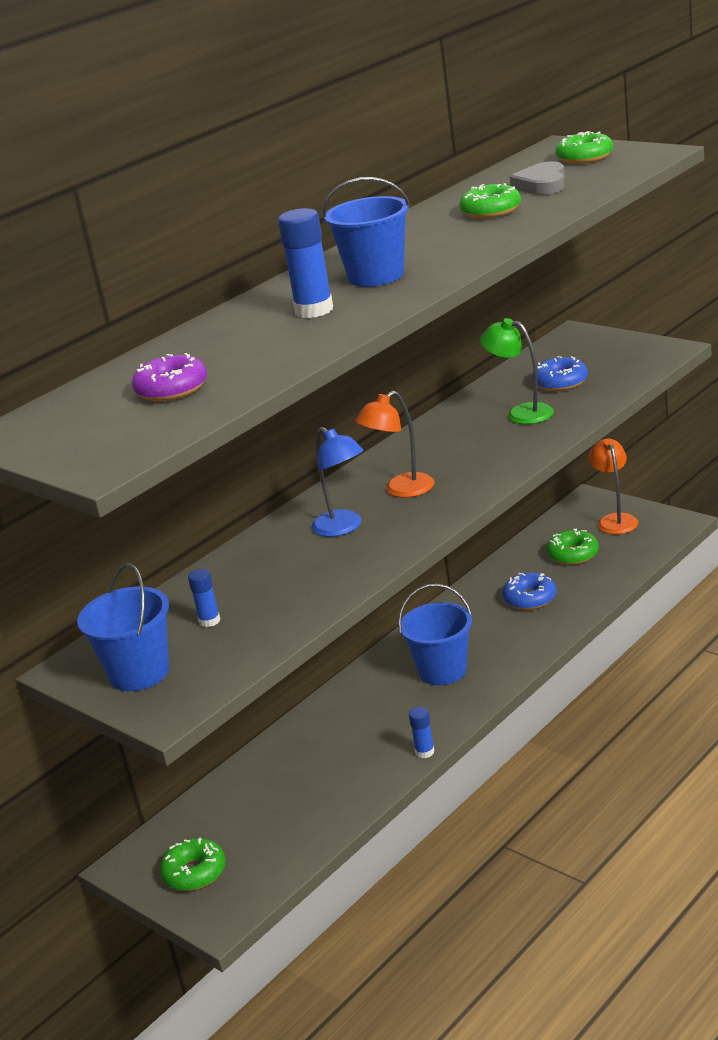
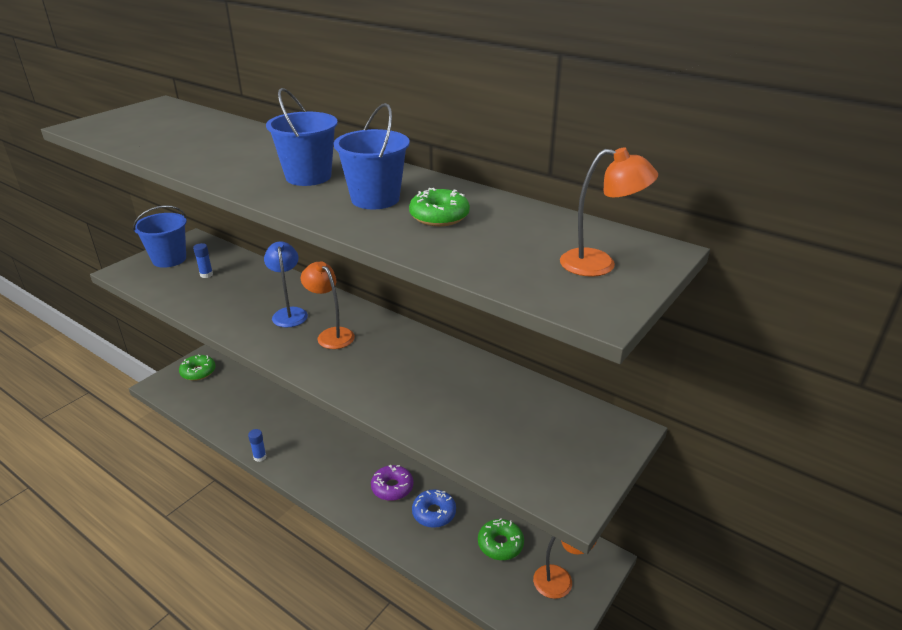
camera: 80 degrees right, 5 degrees up
purple donut [132,353,207,401] -> purple donut moved to [371,465,413,501]
blue glue stick [278,208,333,318] -> none
blue lamp [312,427,364,537] -> blue lamp turned 120 degrees clockwise [264,242,308,328]
blue bucket [398,584,472,685] -> blue bucket moved to [334,103,410,209]
green lamp [480,318,554,424] -> none
grey heart [510,161,565,195] -> none
blue donut [532,356,588,391] -> none
green donut [555,131,613,164] -> orange lamp [560,147,658,277]

